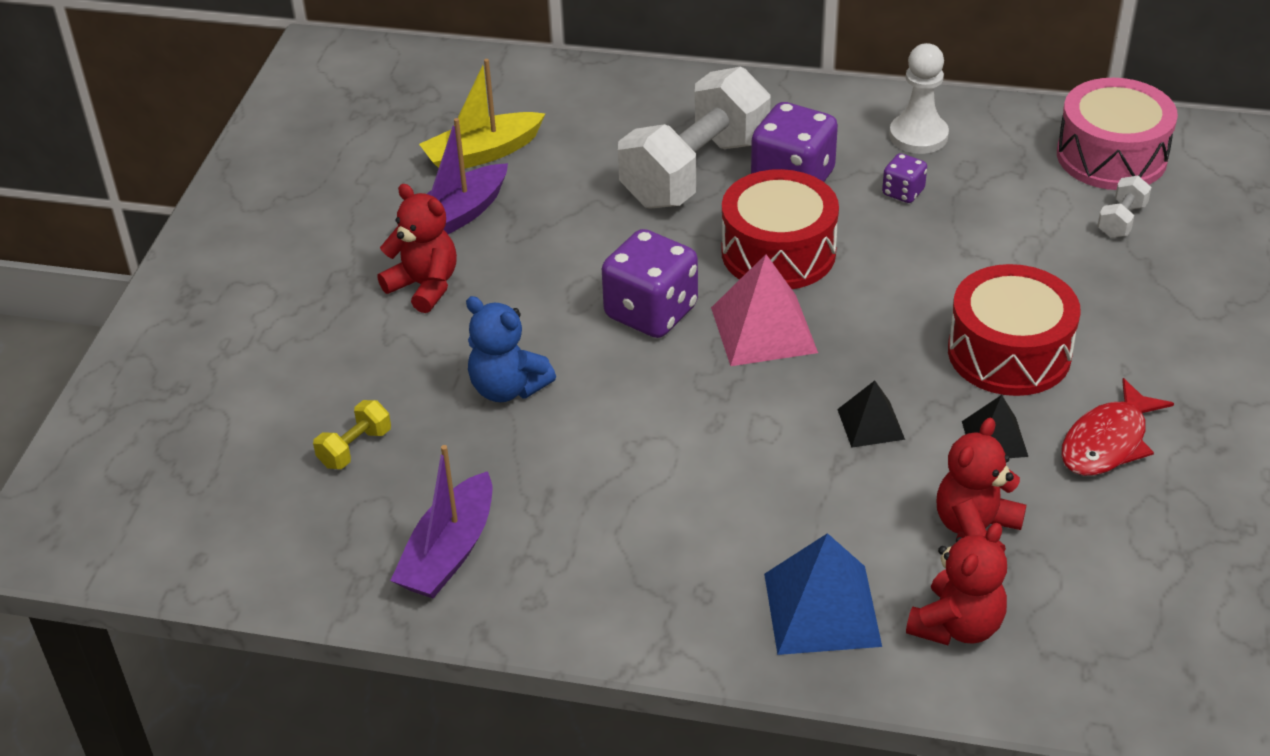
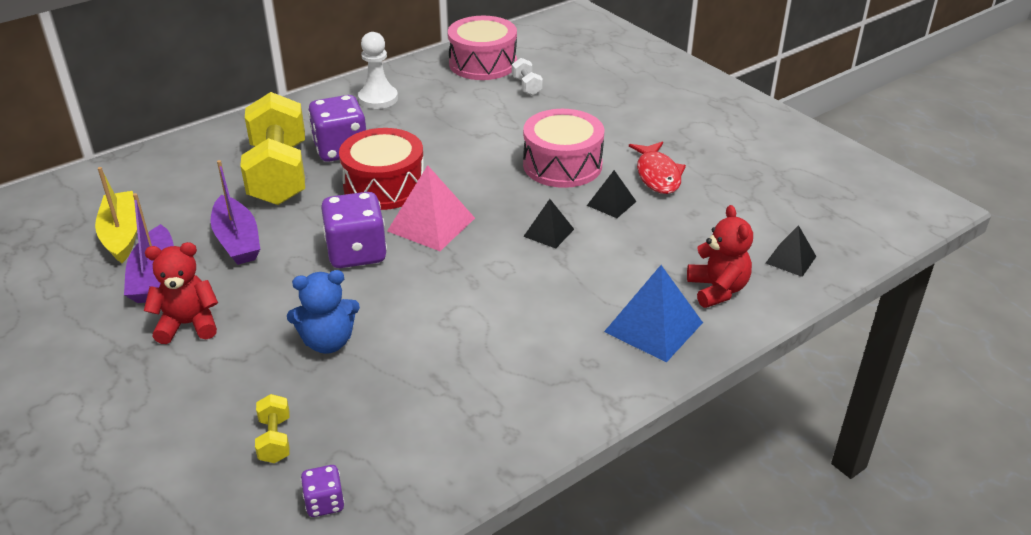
camera: 50 degrees left, 5 degrees down
purple boat [390,445,492,598] -> purple boat moved to [210,160,260,265]
yellow boat [419,59,545,169] -> yellow boat turned 150 degrees clockwise [95,167,137,263]
white dumbbell [618,67,771,209] -> yellow dumbbell [240,92,305,205]
purple dice [882,153,927,203] -> purple dice moved to [301,465,345,517]
red teddy bear [937,418,1026,552] -> none
red drum [948,264,1081,396] -> pink drum [523,109,604,188]
none -> black pyramid [766,225,817,277]

